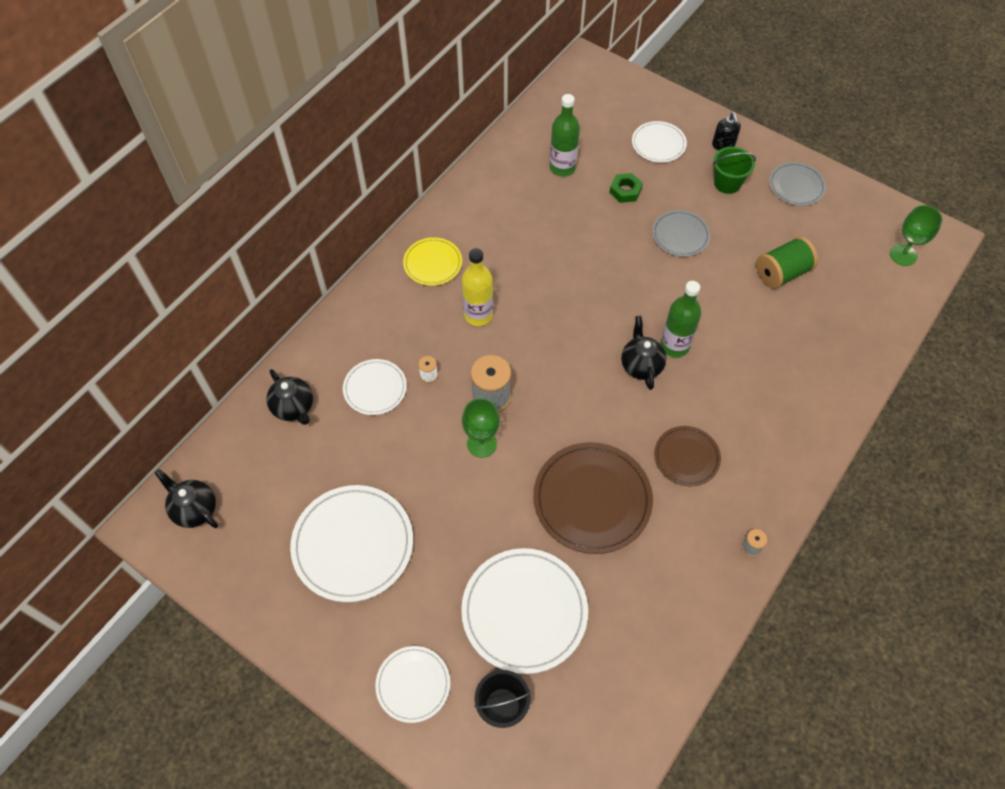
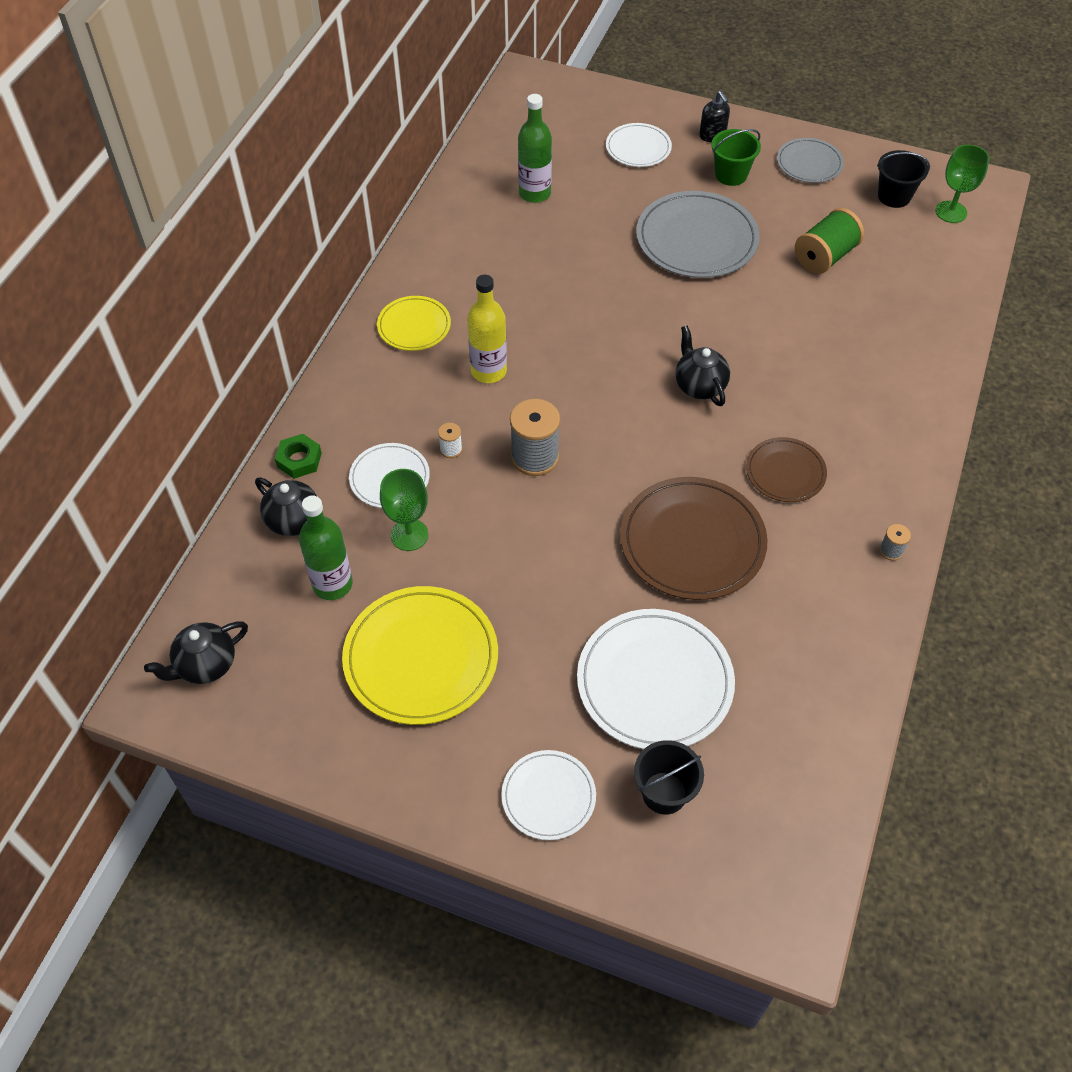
camera: 15 degrees left, 5 degrees down
black teapot [155,469,218,528] -> black teapot turned 60 degrees counterclockwise [144,621,248,684]
white plate [290,485,413,602] -> yellow plate [342,586,498,725]
green goblet [462,398,500,458] -> green goblet moved to [380,469,428,551]
green nut [609,173,643,203] -> green nut moved to [275,434,322,479]
grey plate [652,210,711,257] -> grey plate [636,191,760,278], size x1.75
green bottle [660,281,701,358] -> green bottle moved to [299,496,353,600]
none -> black bucket [877,150,930,208]

